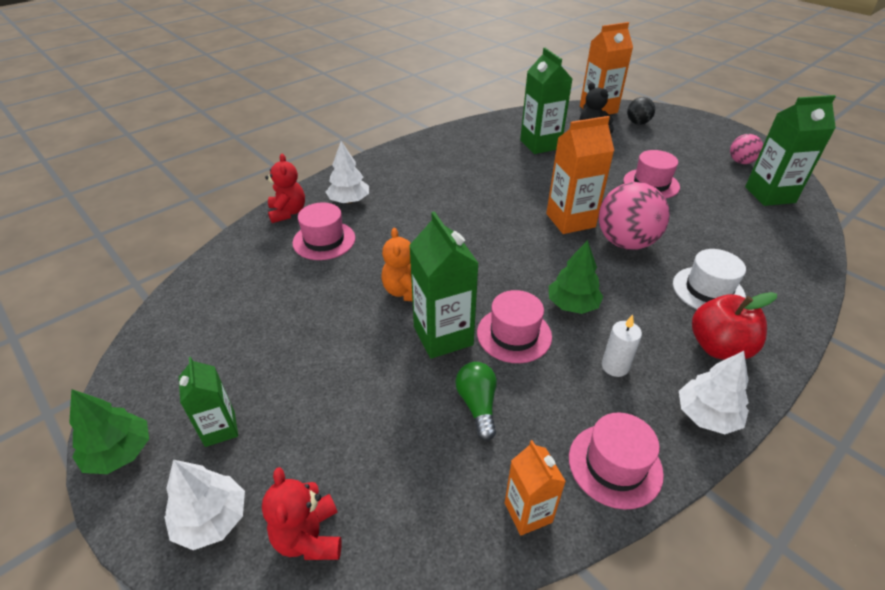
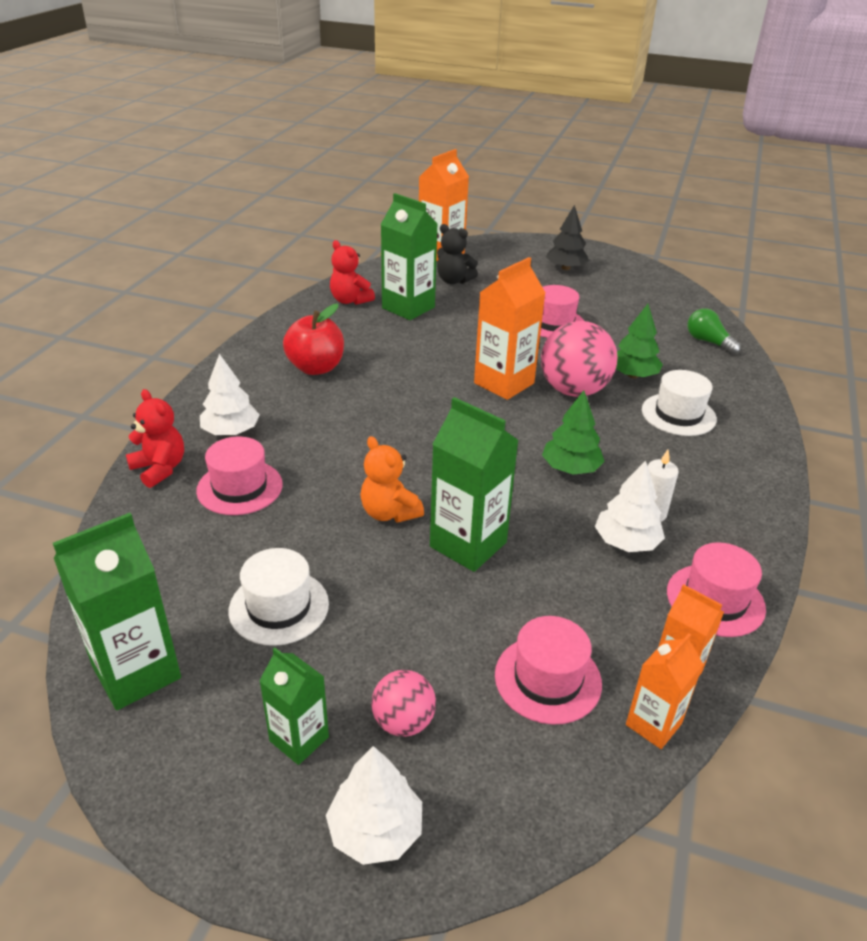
camera: 30 degrees left, 5 degrees down
green tree [69,389,149,474] -> green tree moved to [616,304,663,378]
red teddy bear [262,467,342,560] -> red teddy bear moved to [330,240,375,305]
green light bulb [455,362,497,441] -> green light bulb moved to [687,308,741,355]
pink hat [477,290,552,363] -> pink hat moved to [495,616,602,725]
black ball [627,97,655,125] -> none
white tree [679,351,749,434] -> white tree moved to [595,461,665,552]
red apple [692,292,777,360] -> red apple moved to [283,304,344,375]
pink ball [730,134,763,164] -> pink ball moved to [371,670,436,737]
green carton [745,95,836,206] -> green carton moved to [53,513,181,710]
none -> white hat [228,548,329,646]
none -> black tree [546,205,589,270]
none -> orange carton [626,633,703,749]

